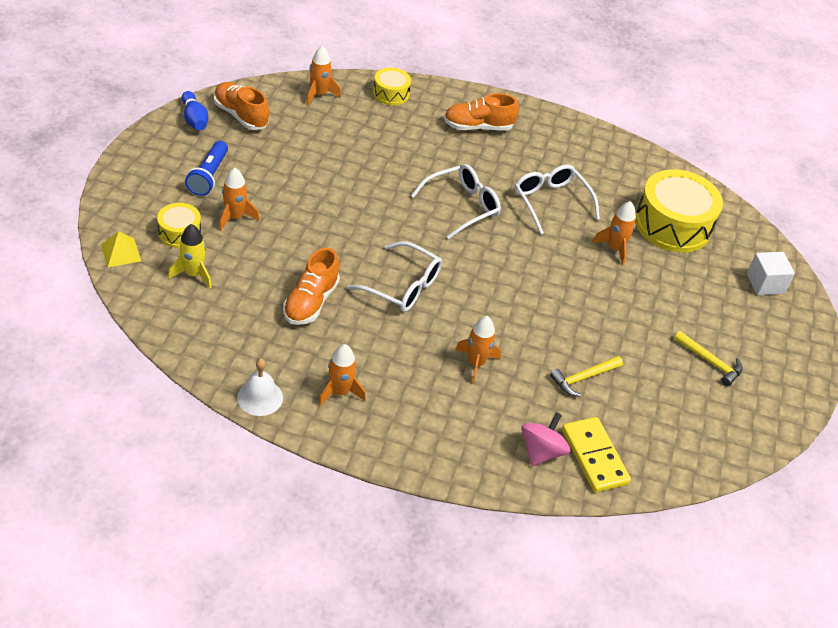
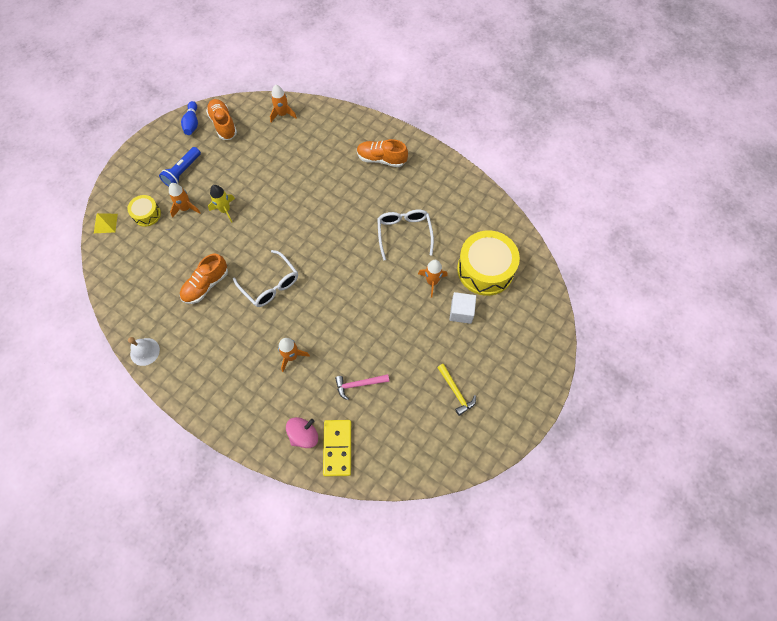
camera: 25 degrees right, 20 degrees up
yellow rocket [168,224,212,288] -> yellow rocket moved to [208,185,235,223]
orange rocket [318,344,366,406] -> none
yellow drum [373,68,411,105] -> none
white glasses [411,164,501,239] -> none
yellow hammer [550,356,623,397] -> pink hammer [335,374,389,400]
white cube [747,252,795,295] -> white cube moved to [450,292,476,324]

